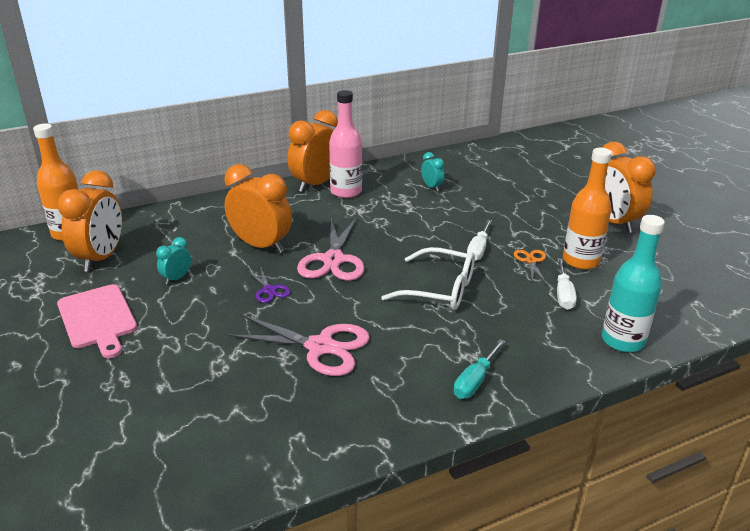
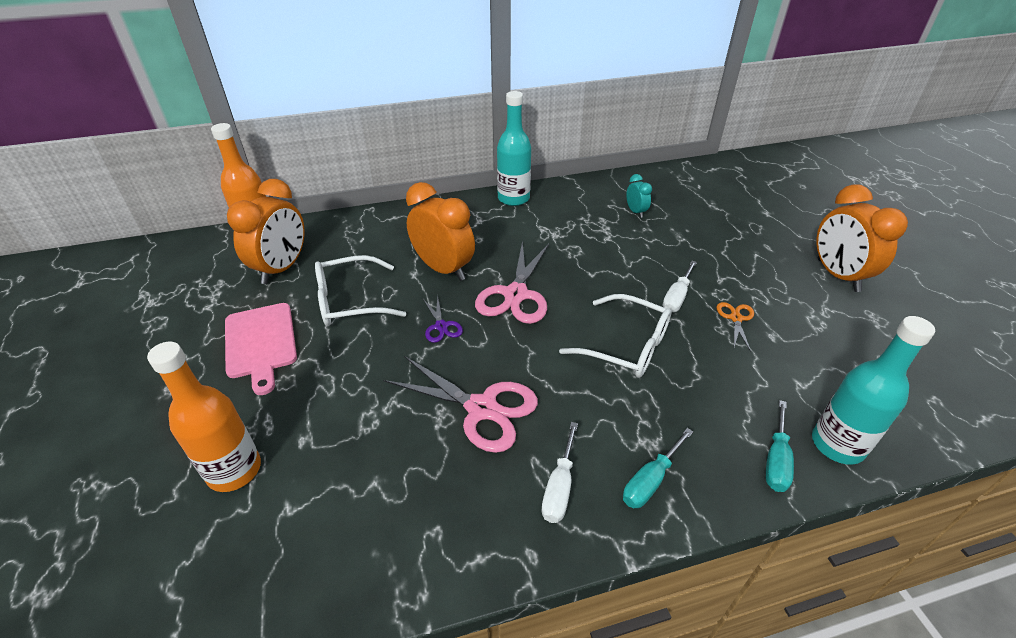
camera: 10 degrees right, 10 degrees up
turquoise clock [156,237,191,285] -> white glasses [315,255,406,326]
orange clock [287,110,338,192] -> turquoise bottle [497,91,531,206]
pink bottle [329,90,362,198] -> none
white screwdriver [557,258,577,310] -> white screwdriver moved to [542,422,578,523]
orange bottle [563,148,612,270] -> orange bottle moved to [147,342,261,492]
none -> turquoise screwdriver [766,400,794,492]

